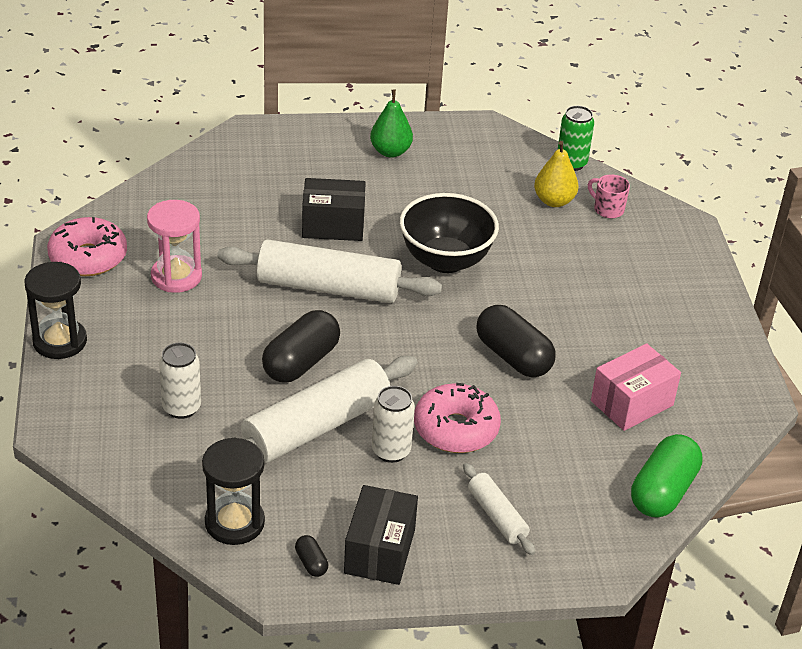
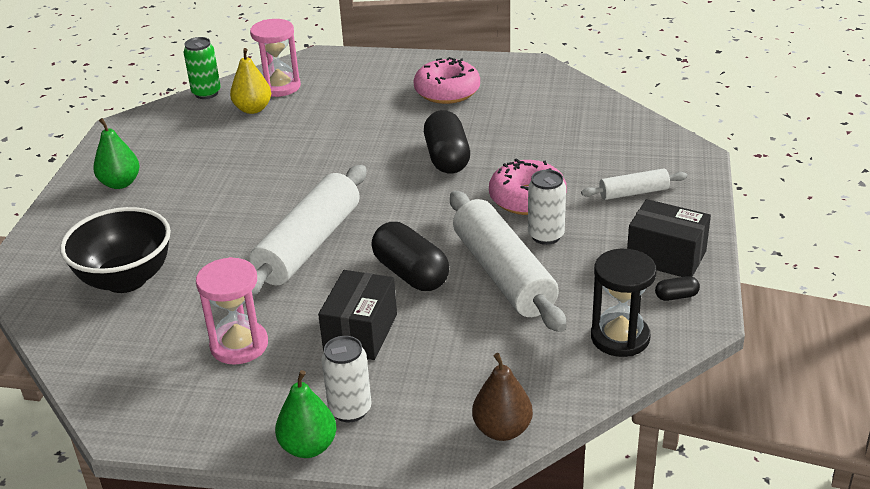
camera: 70 degrees left, 5 degrees down
black hourglass [24,262,87,359] -> green pear [275,370,336,458]
pink donut [47,217,127,276] -> pink donut moved to [413,57,480,104]
white can [159,342,201,419] -> white can moved to [321,336,372,422]
black box [302,178,366,241] -> black box moved to [318,270,397,360]
black bowl [400,193,499,273] -> black bowl moved to [60,207,171,293]
black capsule [477,305,556,377] -> black capsule turned 75 degrees counterclockwise [424,110,470,174]
pink mug [588,174,630,218] -> pink hourglass [250,19,301,97]
pink box [591,343,681,431] -> none
green capsule [631,434,703,518] -> none
none -> brown pear [472,353,533,441]

